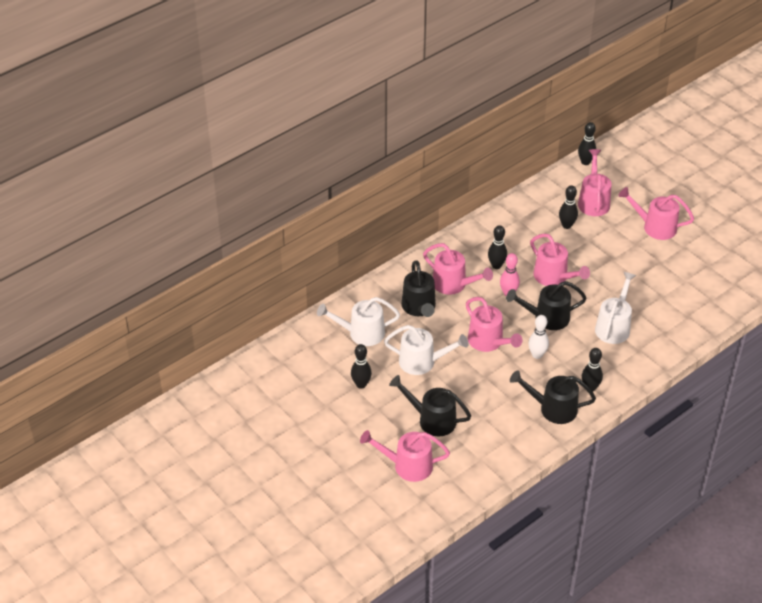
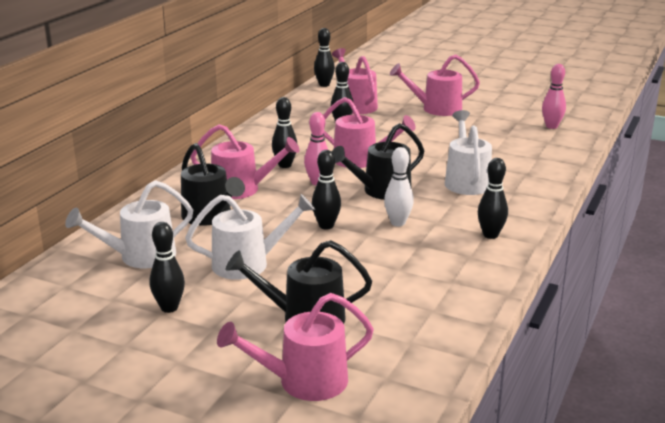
camera: 25 degrees left, 20 degrees down
pink watering can [466,297,522,352] -> black bowling pin [312,150,341,229]
black watering can [510,370,596,424] -> none
none -> pink bowling pin [542,64,566,129]

